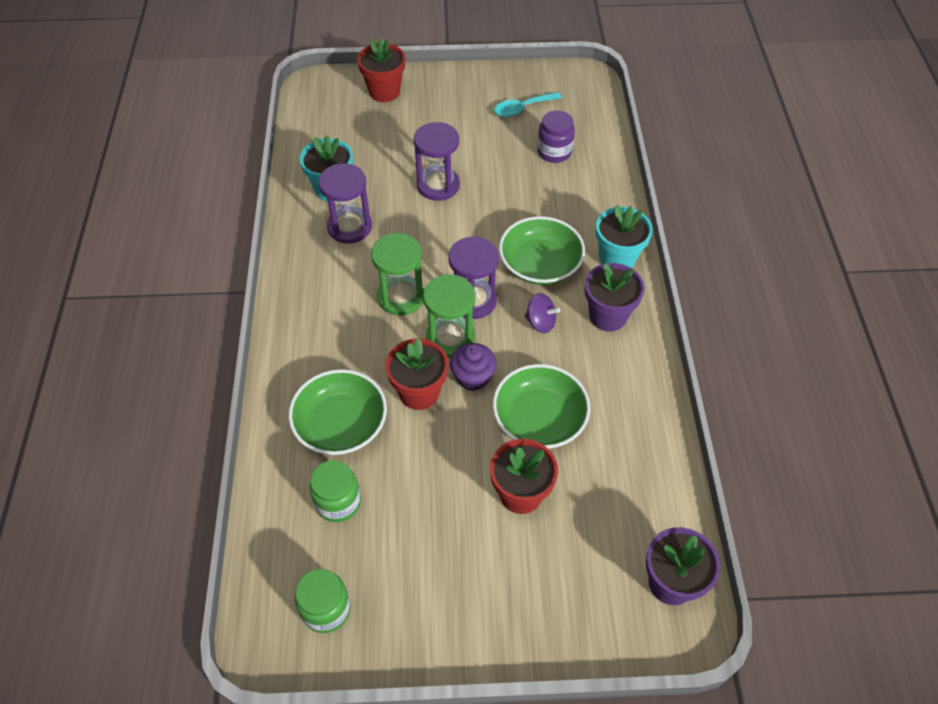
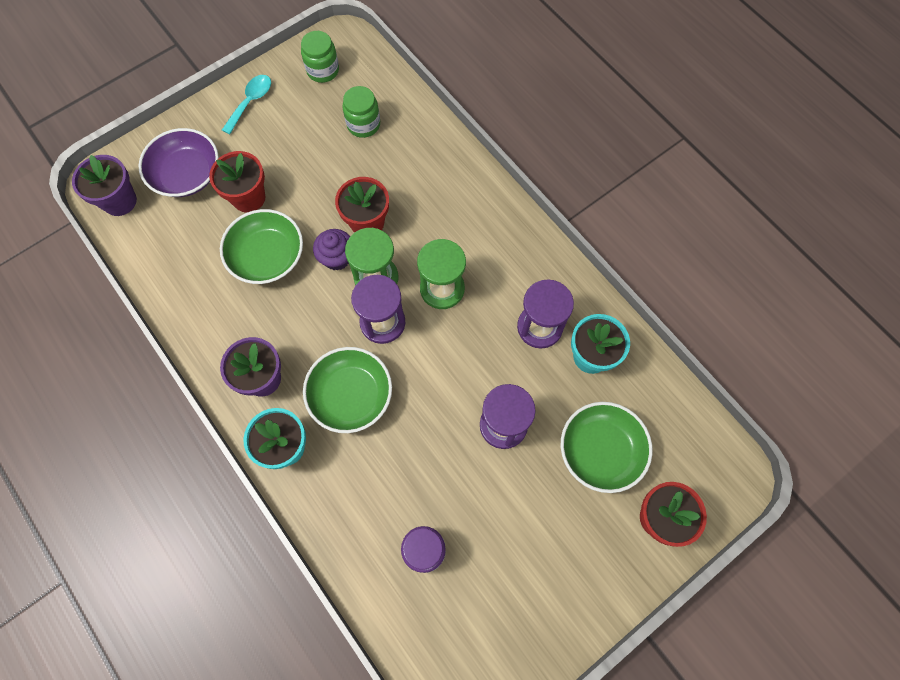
camera: 145 degrees right, 15 degrees up
green bowl [289,369,387,455] -> green bowl moved to [561,402,653,493]
turquoise spoon [494,92,562,117] -> turquoise spoon moved to [222,75,271,134]
purple spinning top [525,293,560,333] -> none
none -> purple bowl [138,128,219,197]

